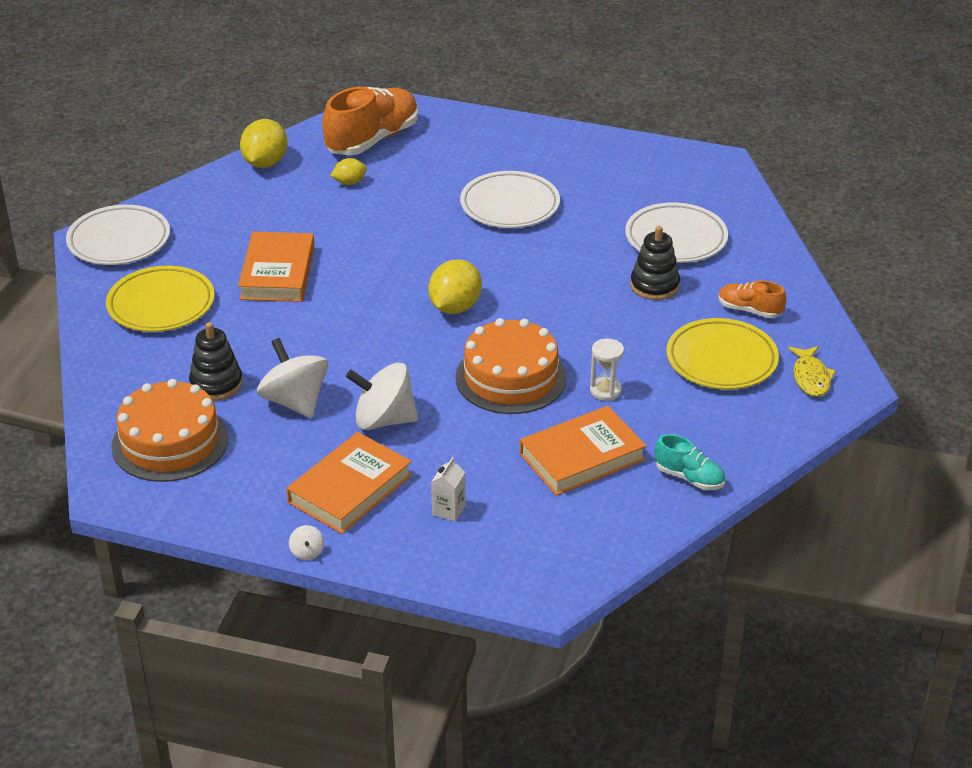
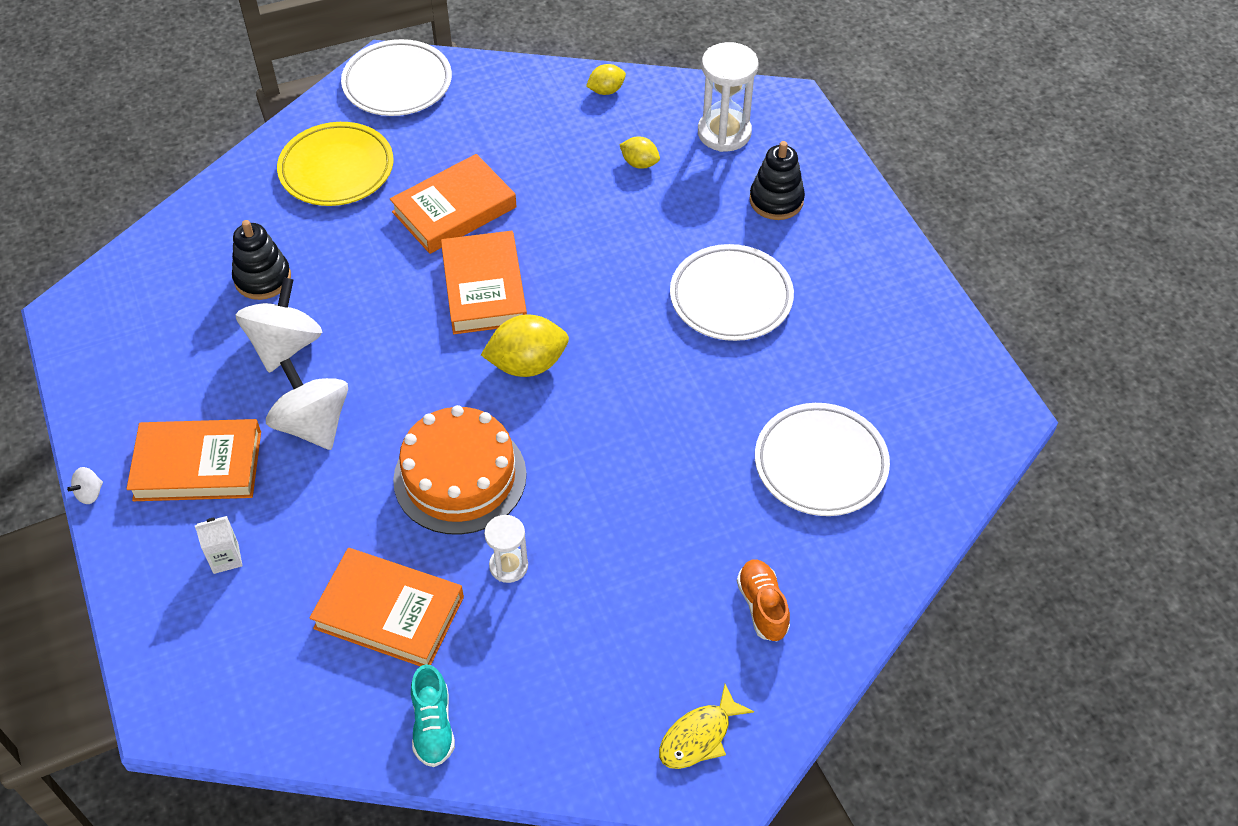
camera: 50 degrees right, 15 degrees up
orange cake [111,379,229,482] -> none
yellow lemon [240,119,288,168] -> yellow lemon [586,64,626,95], size x0.56
orange shoe [322,87,418,155] -> white hourglass [698,42,758,152]
black stacking toy [630,226,680,300] -> black stacking toy moved to [749,141,805,220]
yellow plate [666,318,779,389] -> none
none -> orange book [441,231,527,334]

